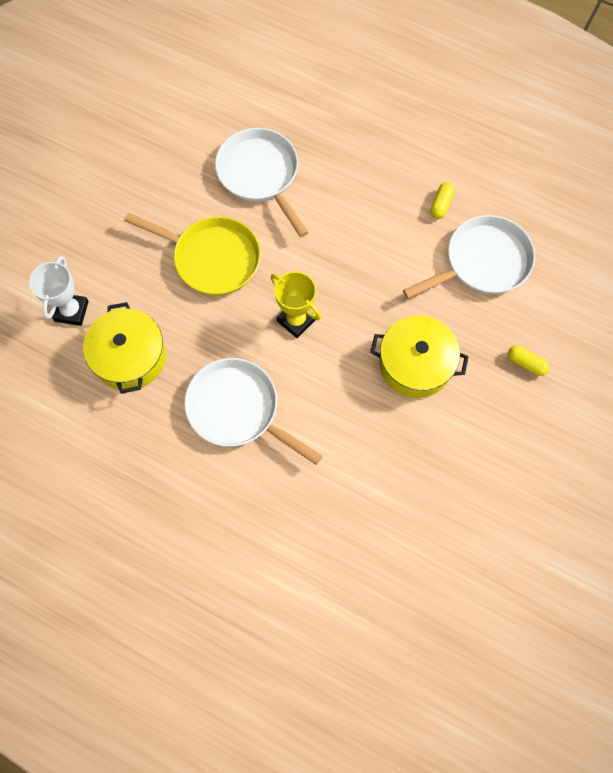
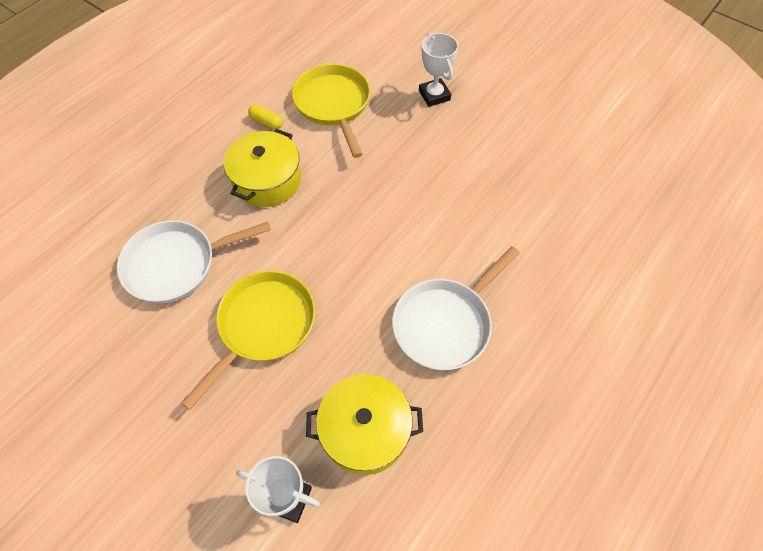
camera: 80 degrees left, 10 degrees down
yellow trophy [271,271,321,338] -> none
yellow pot [370,316,469,398] -> yellow pot moved to [224,129,301,207]
white pan [403,215,535,299] -> yellow pan [292,64,370,158]
yellow capsule [508,346,550,376] -> white trophy [419,33,458,107]

